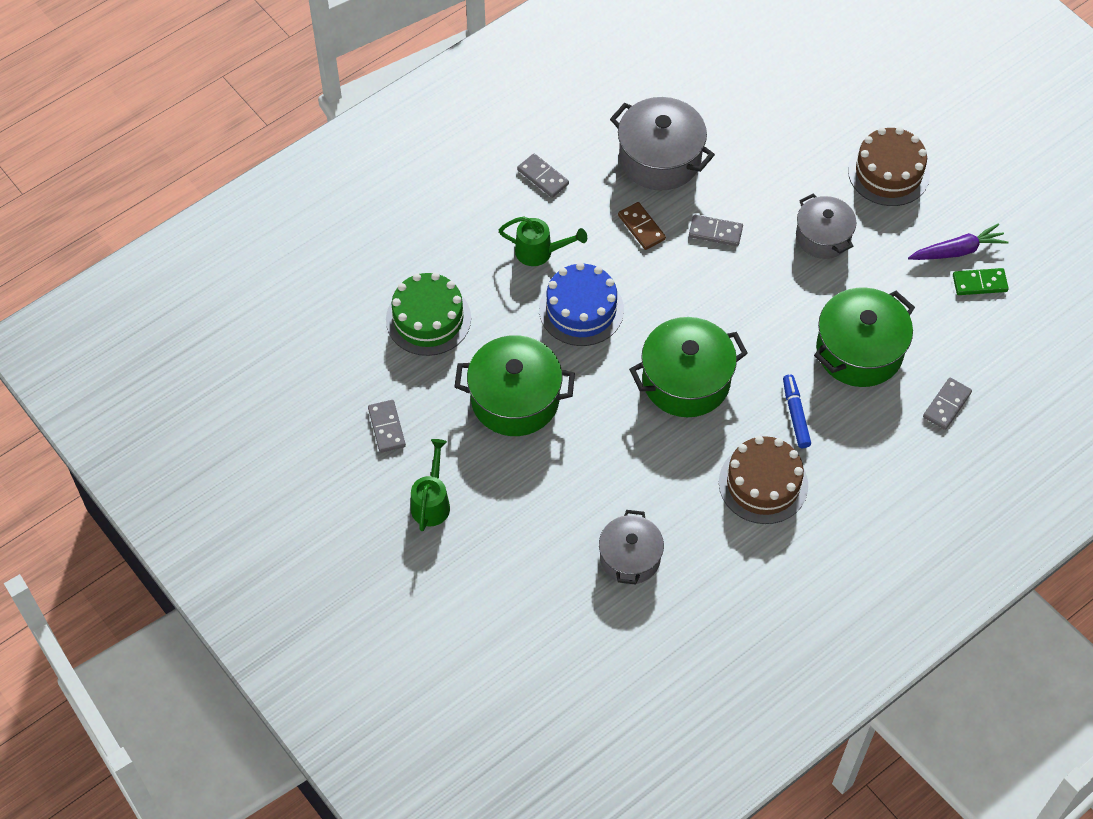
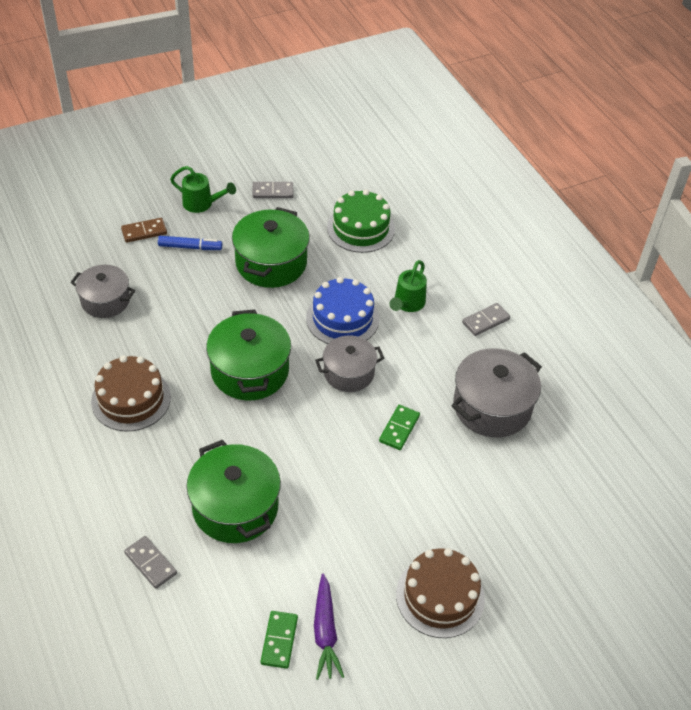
camera: 100 degrees right, 10 degrees down
brown domino [618,202,666,250] -> brown domino moved to [121,218,167,243]
grey domino [689,215,743,246] -> green domino [379,405,420,450]
blue marker [783,374,811,448] -> blue marker moved to [158,236,222,250]
grey pot [796,194,856,259] -> grey pot moved to [315,336,384,392]

